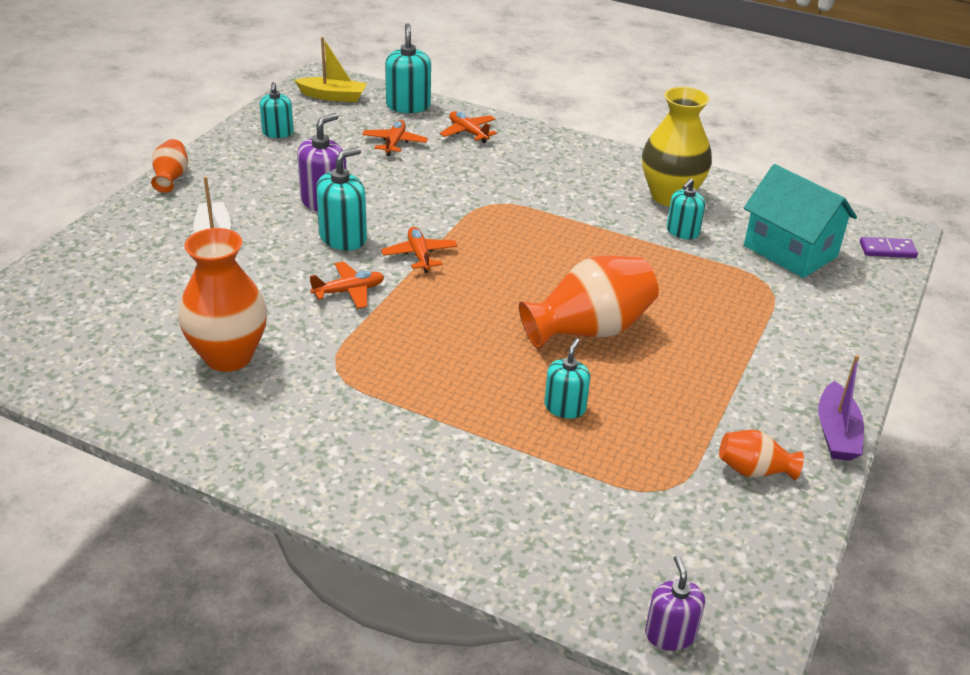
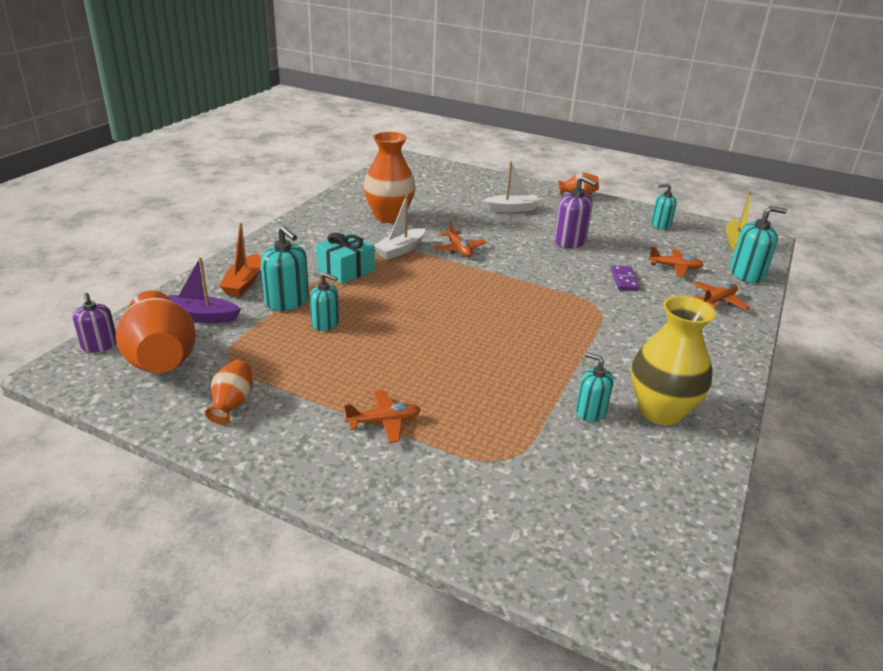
camera: 90 degrees right, 5 degrees down
turquoise soap dispenser [316,147,367,250] -> turquoise soap dispenser moved to [261,226,309,311]
orange plane [381,227,457,273] -> orange plane moved to [344,390,421,443]
orange vase [519,256,659,350] -> orange vase moved to [116,291,196,373]
purple soap dispenser [645,555,705,651] -> purple soap dispenser turned 75 degrees clockwise [72,293,117,352]
turquoise house [744,164,857,278] -> none
purple boat [818,355,864,461] -> purple boat moved to [168,257,241,323]
purple domino [860,237,918,258] -> purple domino moved to [611,266,639,291]
none -> orange boat [219,222,261,297]
none -> turquoise gift [316,232,375,284]
none -> white boat [374,195,425,260]

